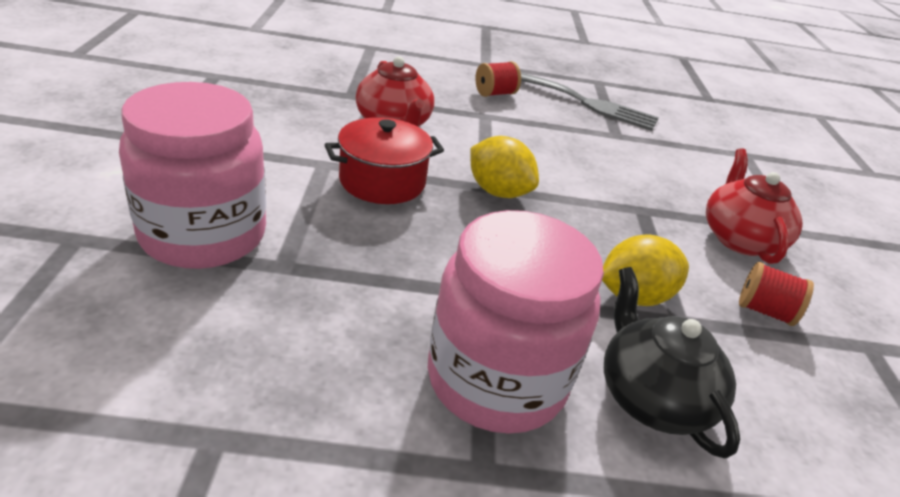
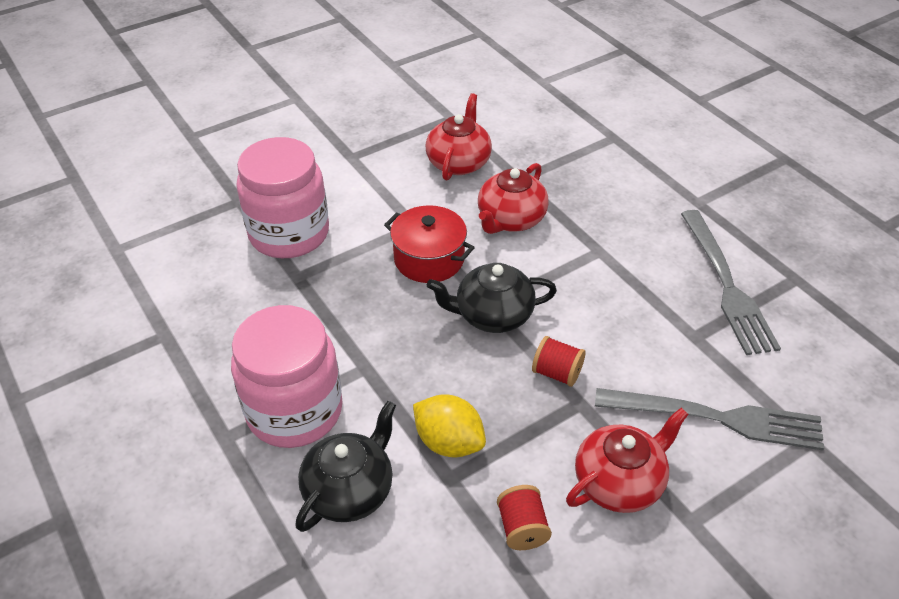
camera: 60 degrees right, 10 degrees up
yellow lemon [470,136,539,198] -> black teapot [427,263,557,333]
red spool [475,61,521,97] -> red spool moved to [532,336,586,387]
none -> red teapot [426,93,492,181]
none -> grey fork [595,388,824,450]

